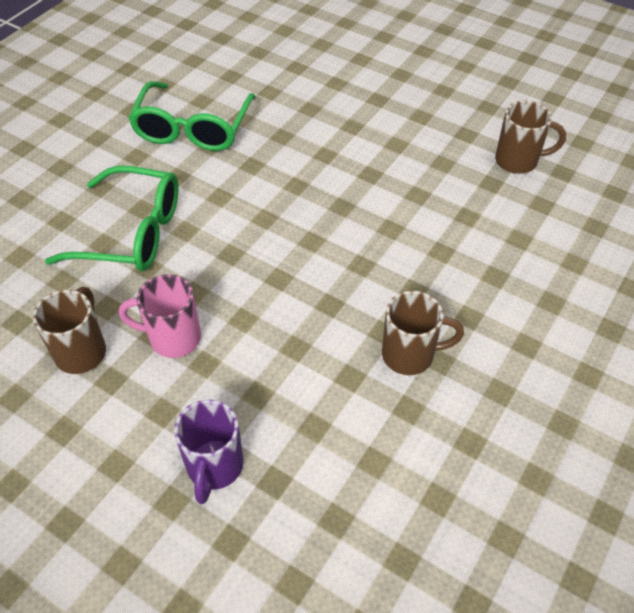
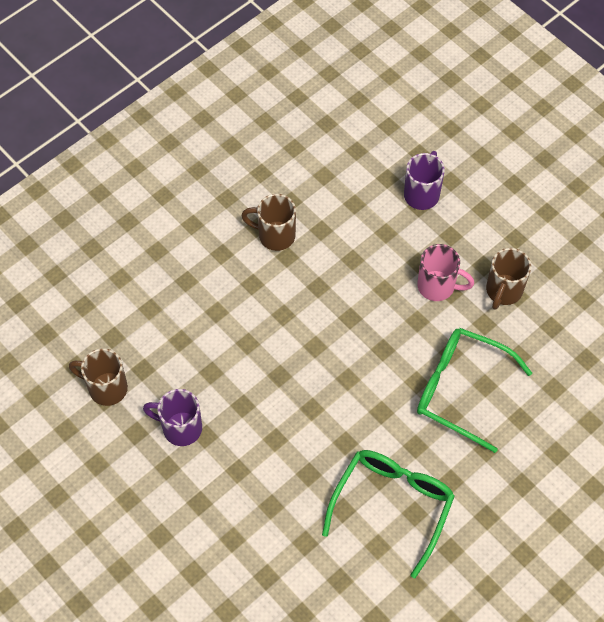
camera: 165 degrees left, 10 degrees up
none -> purple mug [143,389,202,446]

